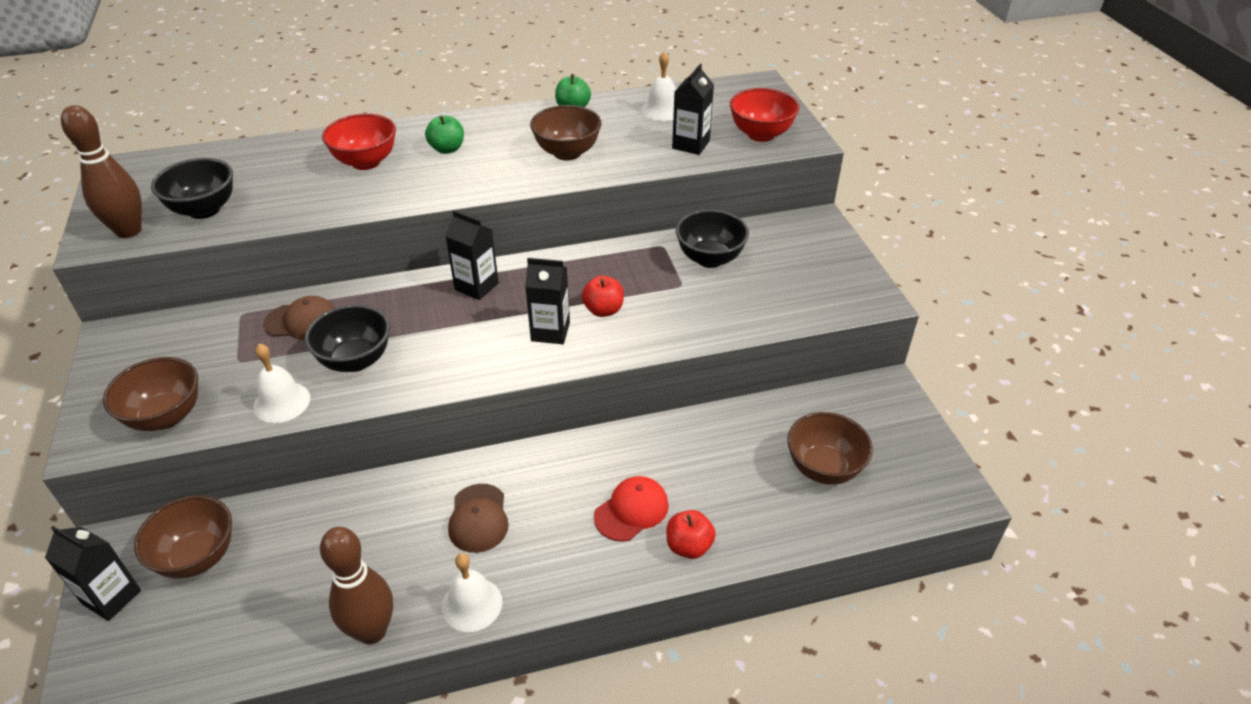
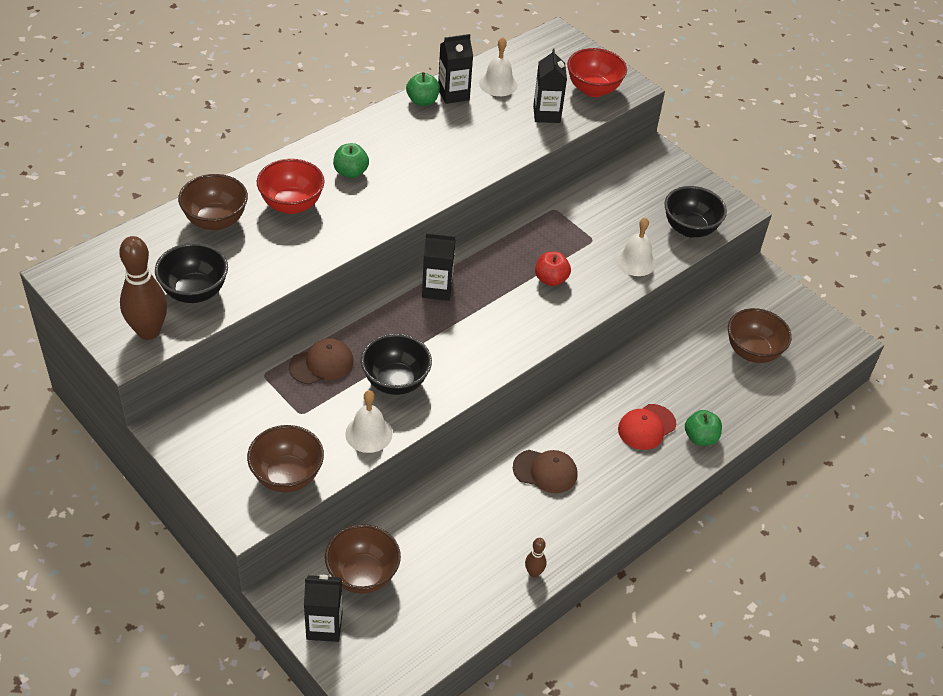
camera: 30 degrees left, 5 degrees up
brown bowling pin [320,527,393,645] -> brown bowling pin [525,538,546,578], size x0.47
white bell [442,553,503,632] -> white bell moved to [615,217,656,276]
brown cap [448,484,509,553] -> brown cap turned 45 degrees counterclockwise [513,450,578,493]
black carton [525,258,570,344] -> black carton moved to [438,34,473,104]
brown bowl [530,105,602,161] -> brown bowl moved to [178,174,248,230]
red cap [594,476,669,542] -> red cap turned 150 degrees counterclockwise [618,404,676,450]
red apple [667,510,716,559] -> green apple [685,410,722,446]
black bowl [676,209,749,268] -> black bowl moved to [664,186,727,238]

